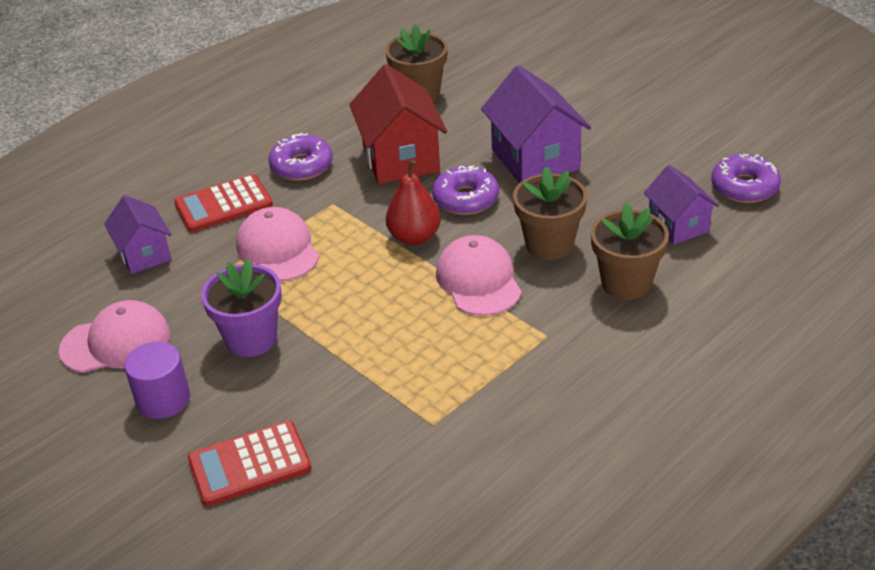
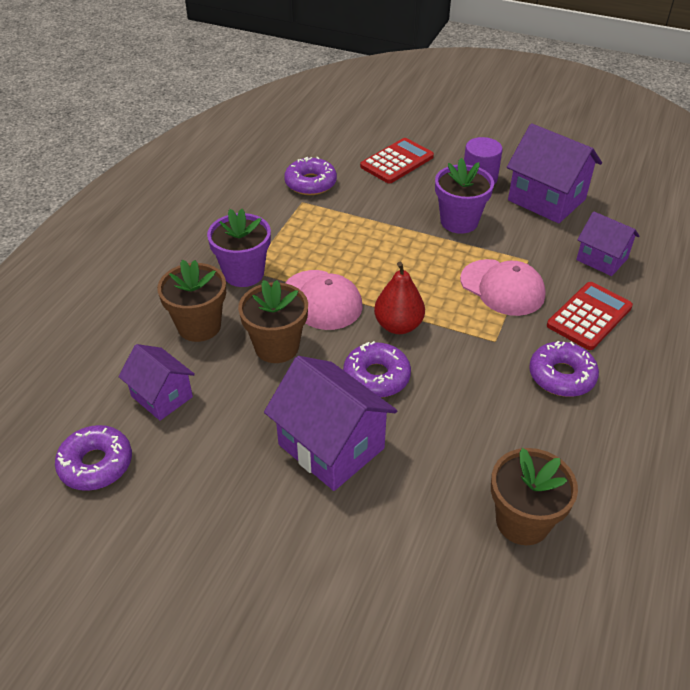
camera: 155 degrees right, 5 degrees up
pink cap [59,300,170,373] -> purple house [507,123,602,223]
red house [349,64,447,184] -> none
none -> purple flower pot [207,209,271,287]
none -> purple donut [284,157,337,195]

